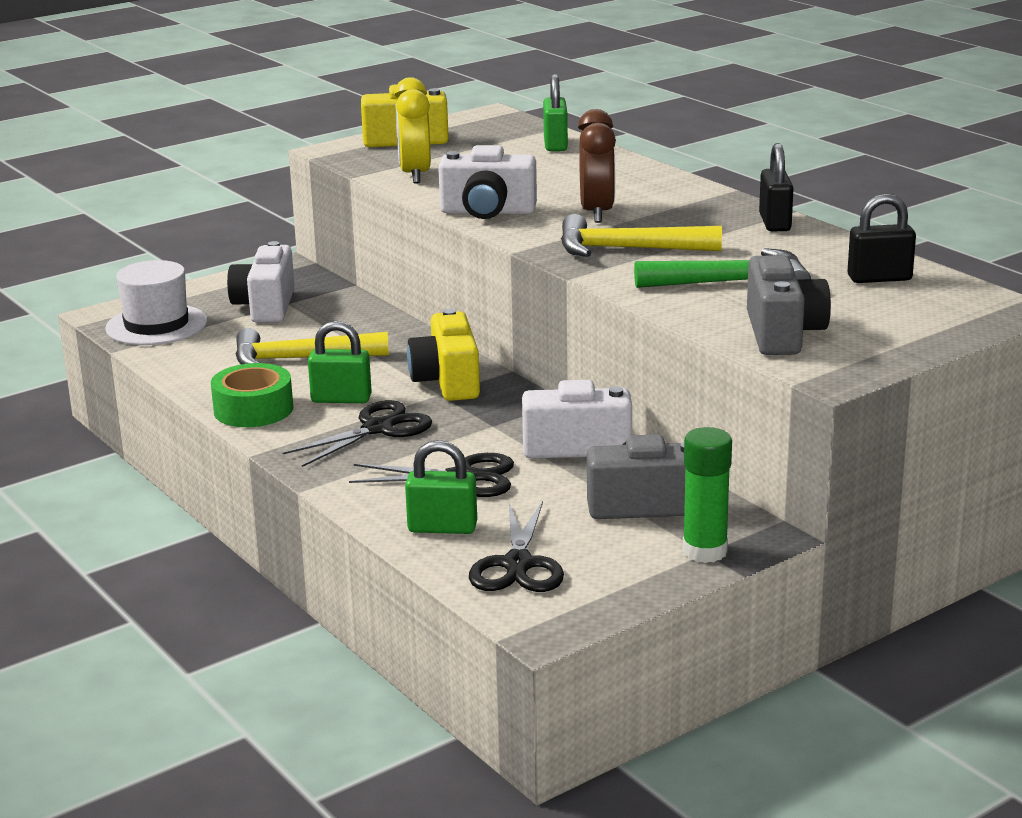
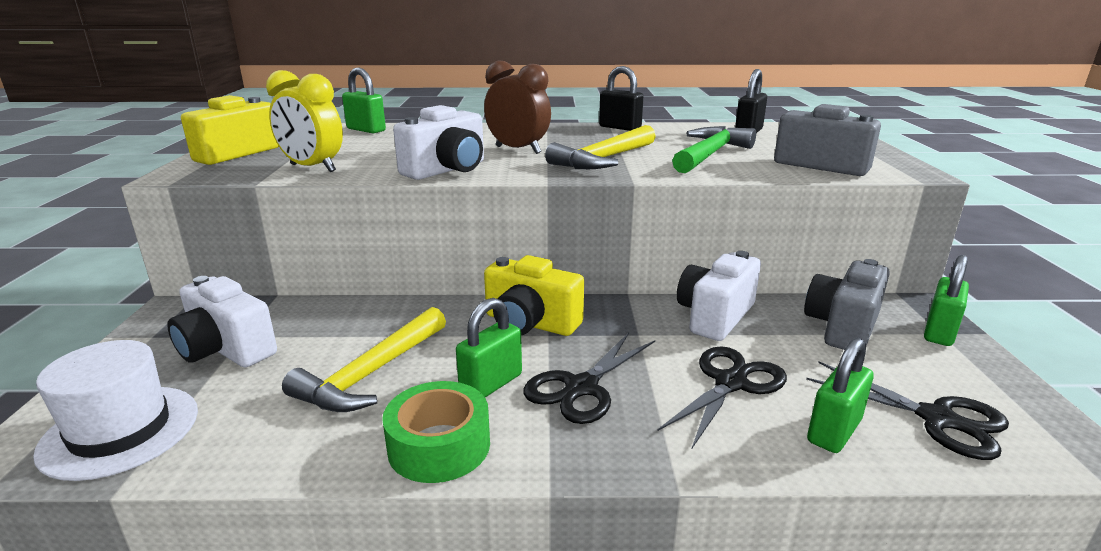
camera: 55 degrees left, 0 degrees up
black scissors [283,400,433,467] -> black scissors turned 135 degrees counterclockwise [523,333,655,424]
green glue stick [683,427,732,563] -> green padlock [924,255,969,346]

